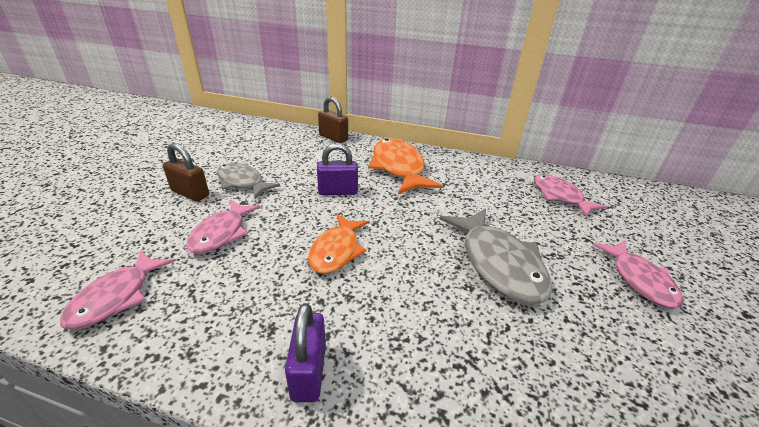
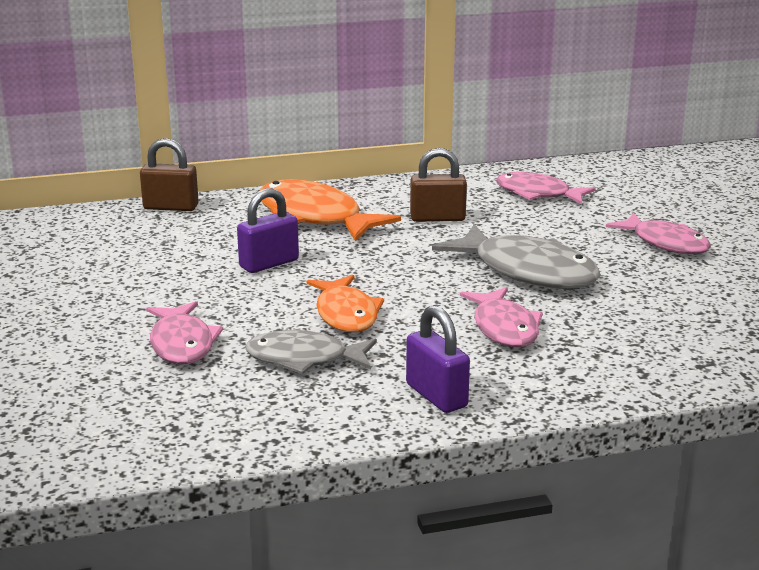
camera: 30 degrees left, 10 degrees down
pink fish [60,250,174,330] -> pink fish moved to [460,287,543,347]
brown padlock [163,143,209,202] -> brown padlock moved to [410,148,467,222]
grey fish [217,163,280,198] -> grey fish moved to [245,330,377,374]

